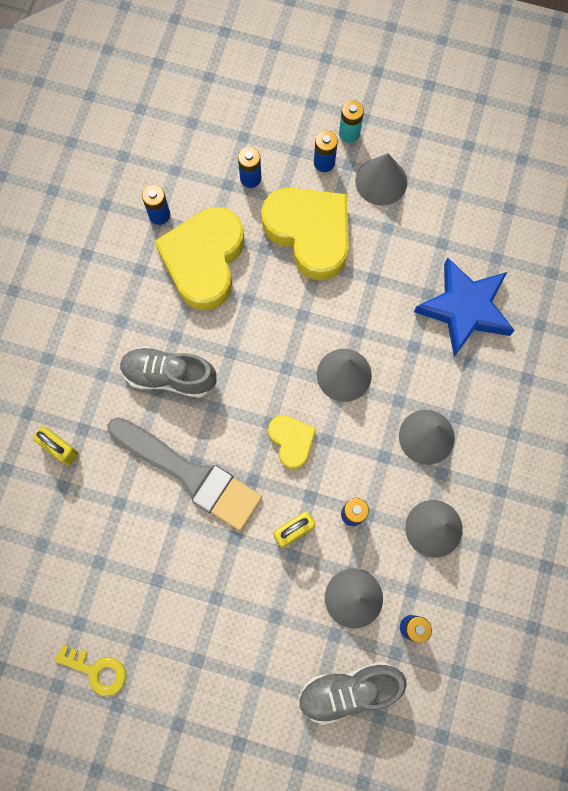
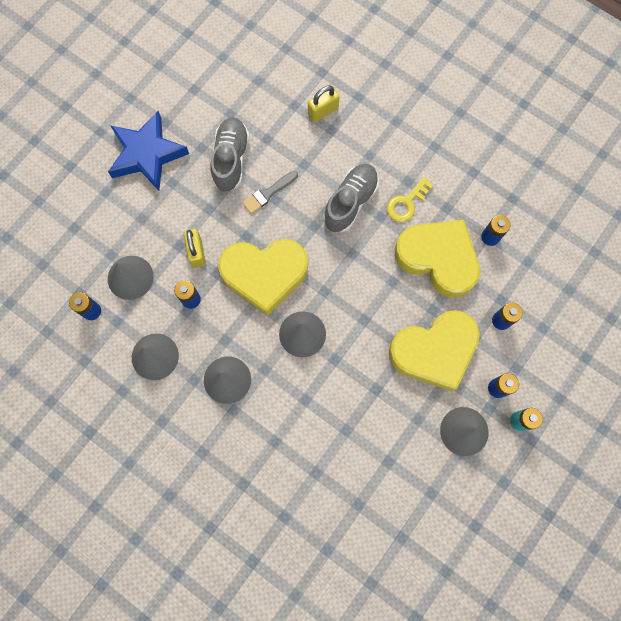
camera: 110 degrees right, 0 degrees up
yellow key [54,644,126,696] -> yellow key moved to [387,177,434,222]
grey brush [107,417,262,531] -> grey brush [242,171,298,214], size x0.47
yellow heart [268,415,316,469] -> yellow heart [218,239,308,316], size x1.94
grey shoe [298,661,407,725] -> grey shoe moved to [211,117,250,192]
blue star [414,257,515,357] -> blue star moved to [108,111,189,191]

